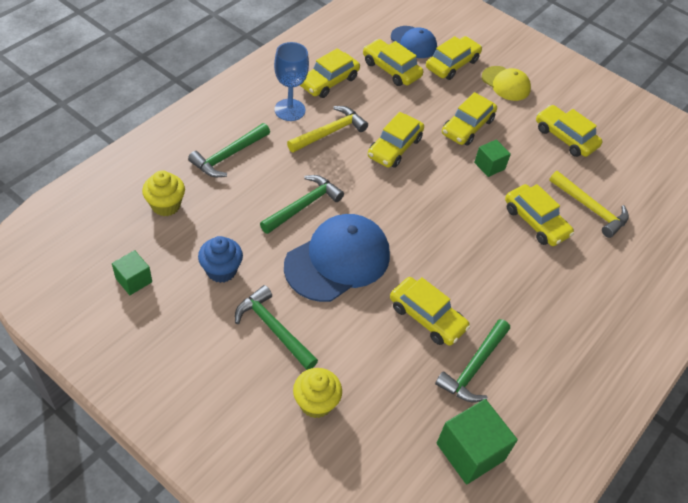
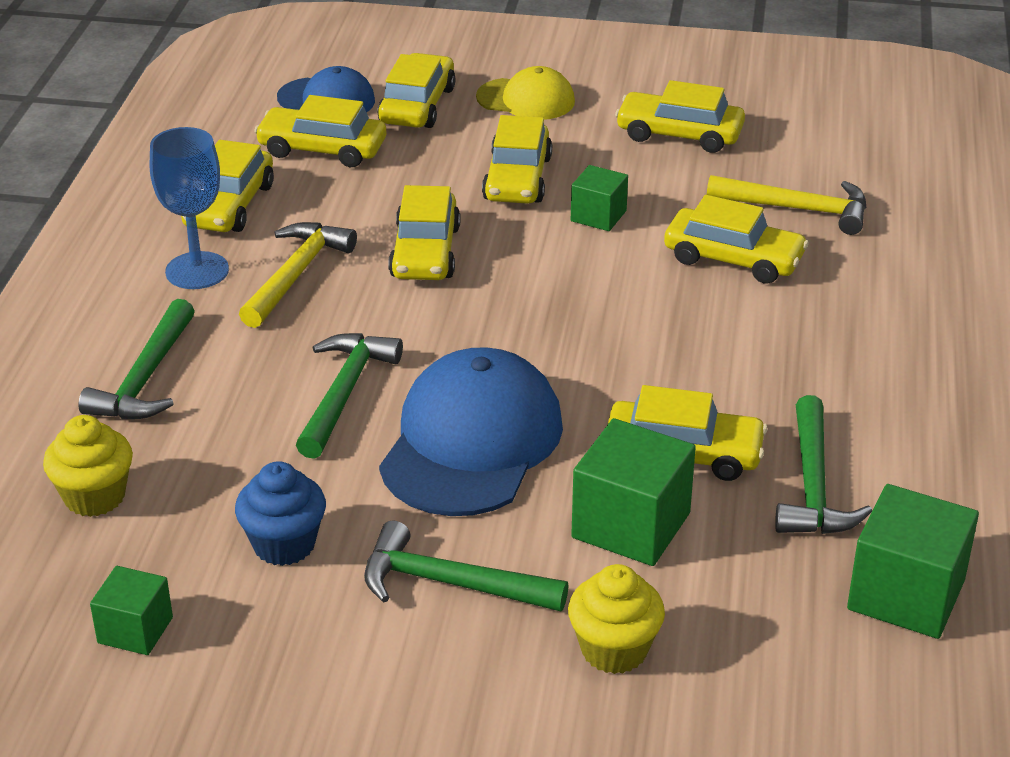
camera: 25 degrees left, 15 degrees down
none -> green cube [571,418,696,566]

